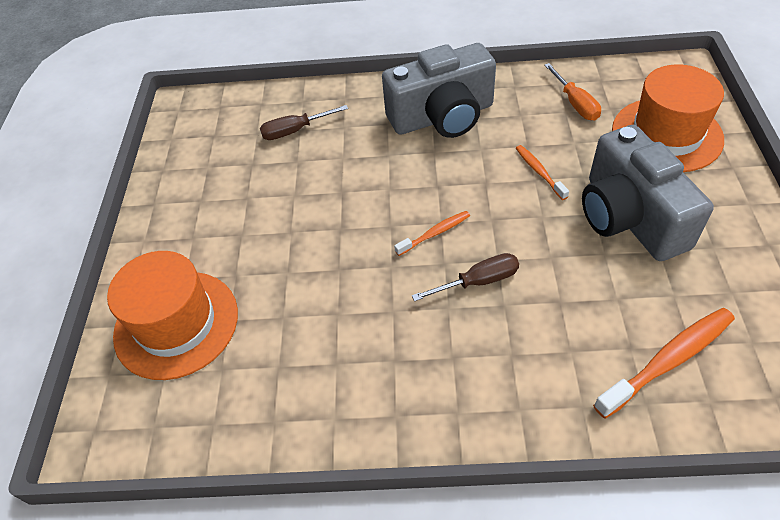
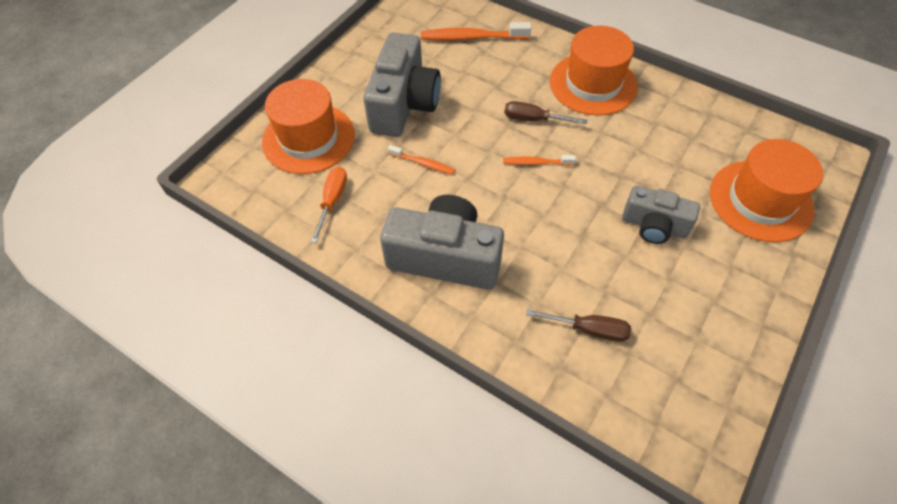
camera: 150 degrees left, 5 degrees up
orange toothbrush [516,145,569,200] -> orange toothbrush turned 75 degrees counterclockwise [388,145,455,175]
none -> orange hat [550,26,638,116]
none -> grey camera [622,185,700,244]

